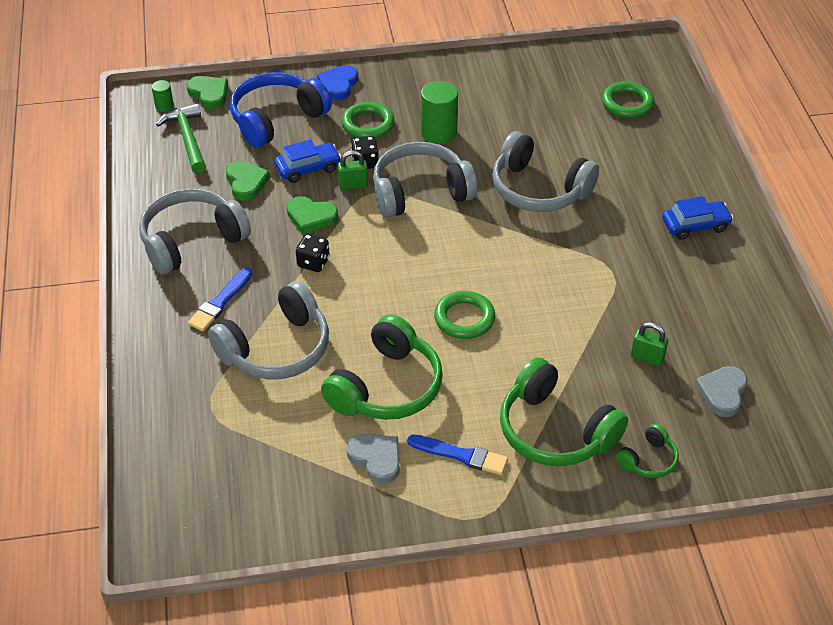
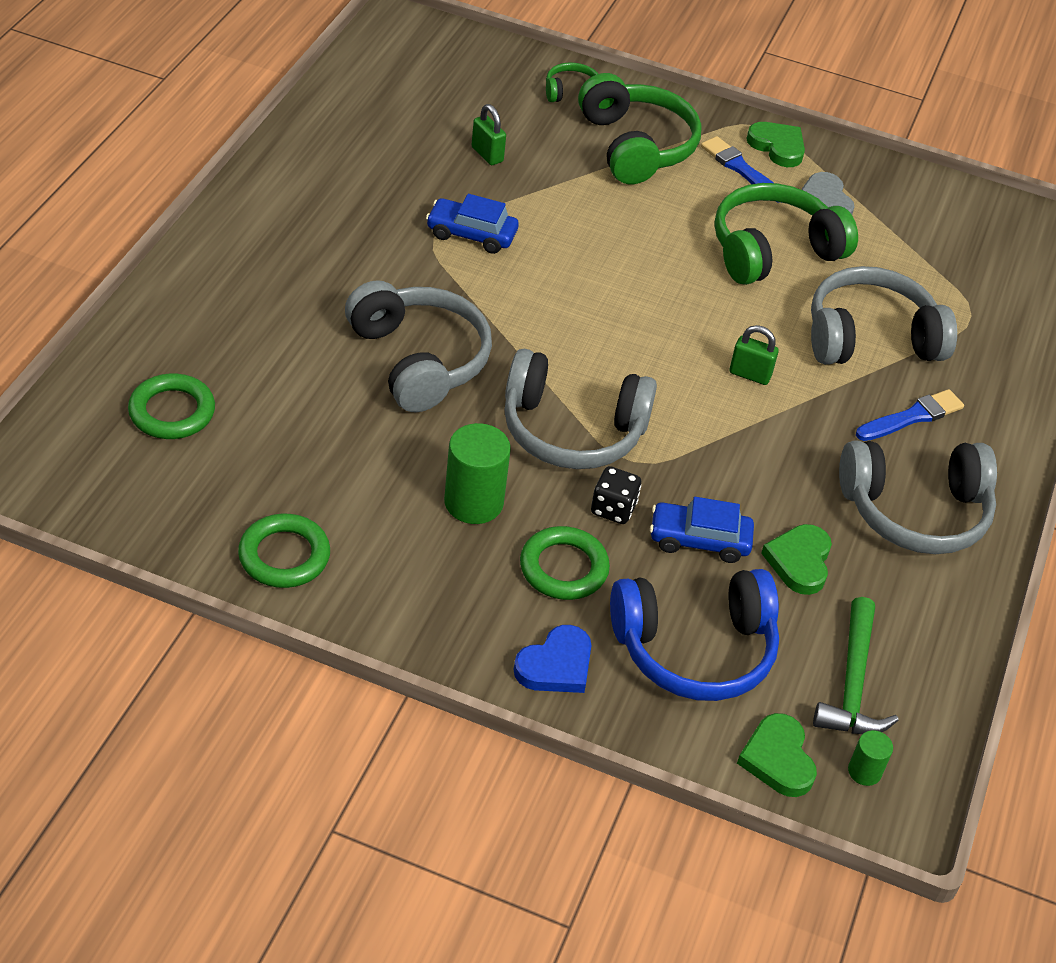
camera: 155 degrees left, 0 degrees up
green heart [287,196,338,234] -> green heart moved to [746,122,805,167]
black dice [296,234,330,272] -> none
green padlock [338,150,368,190] -> green padlock moved to [729,325,779,385]
green ring [434,291,495,339] -> green ring moved to [238,514,330,588]
blue car [662,196,733,240] -> blue car moved to [426,194,519,254]
grey heart [695,366,747,417] -> none

